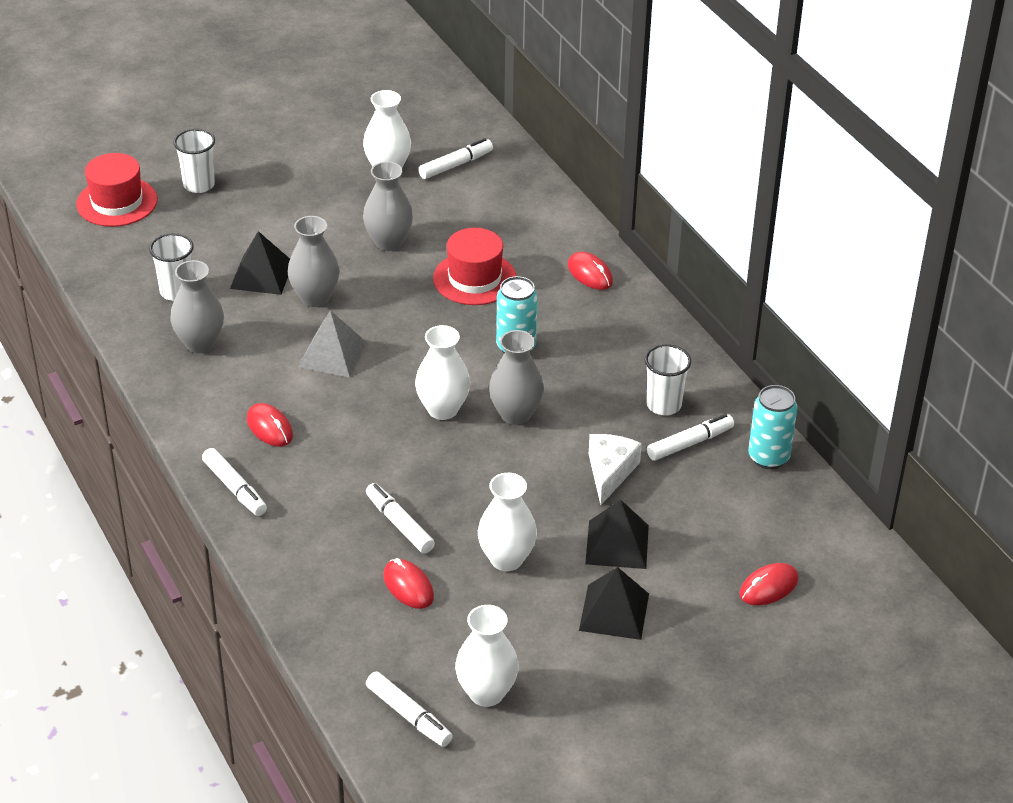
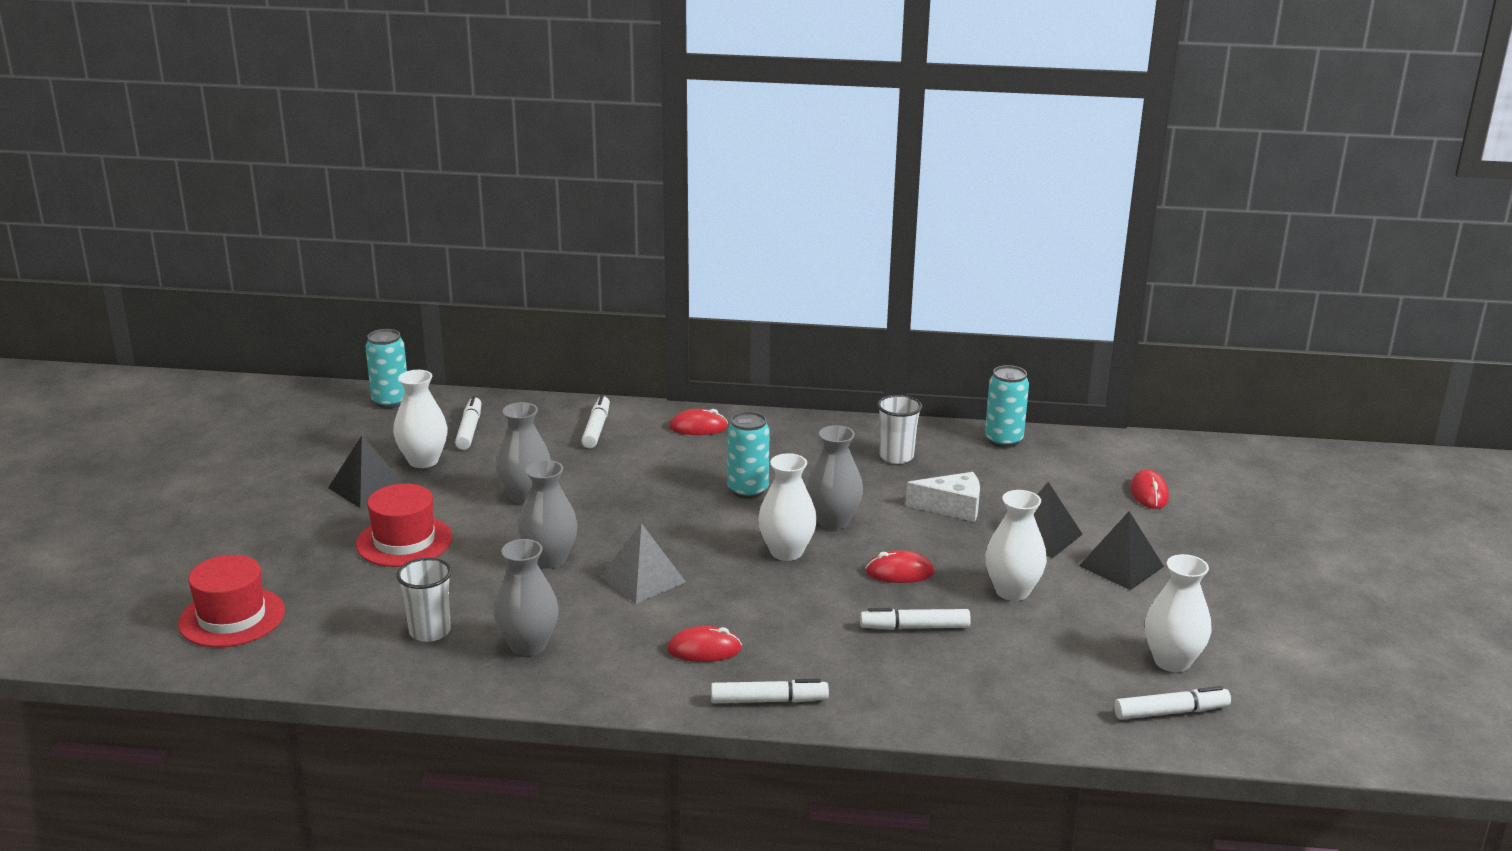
camera: 55 degrees left, 15 degrees down
white cup [174,129,215,193] -> none
black pyramid [230,231,290,295] -> black pyramid moved to [328,435,404,508]
red mouse [383,558,434,609] -> red mouse moved to [866,550,935,583]
red hat [433,228,516,305] -> red hat moved to [356,483,453,567]
white cheese [589,434,642,505] -> white cheese turned 135 degrees clockwise [906,472,980,522]
white marker [647,414,734,461] -> white marker moved to [582,395,610,448]
none -> turquoise can [365,329,407,408]

